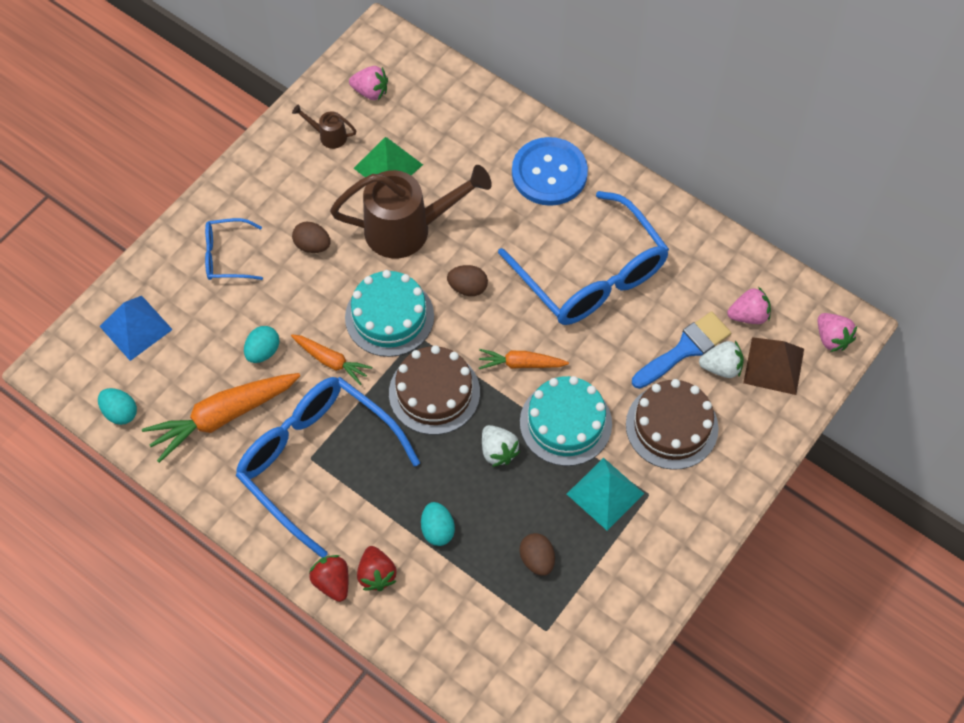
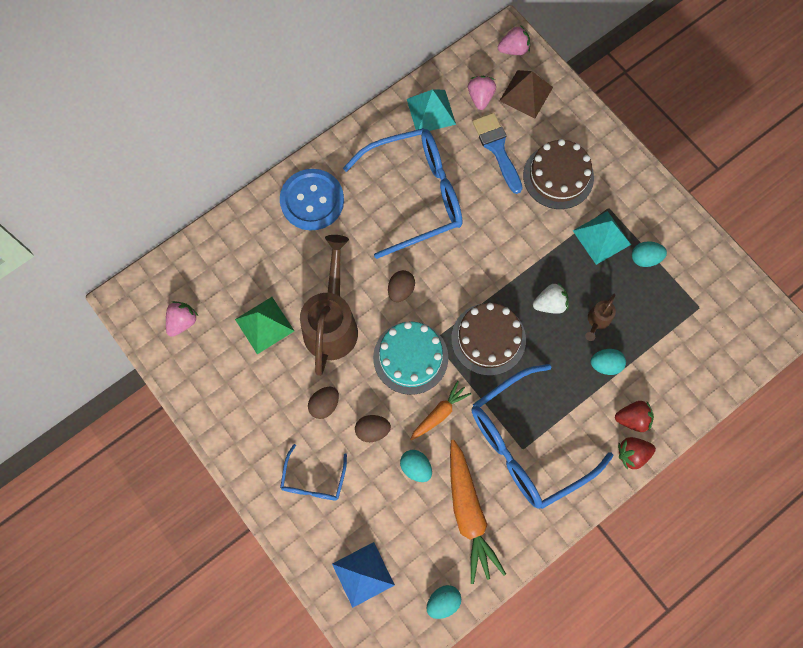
camera: 75 degrees left, 10 degrees up
brown watering can [292,104,357,149] -> brown watering can moved to [585,293,616,341]
orange carrot [479,349,569,369] -> none
brown egg [519,533,555,576] -> brown egg moved to [355,415,391,442]
turquoise cake [520,376,612,466] -> none
white strawberry [699,341,744,378] -> none
none -> turquoise pyramid [407,89,456,131]
none -> turquoise egg [632,241,667,267]

